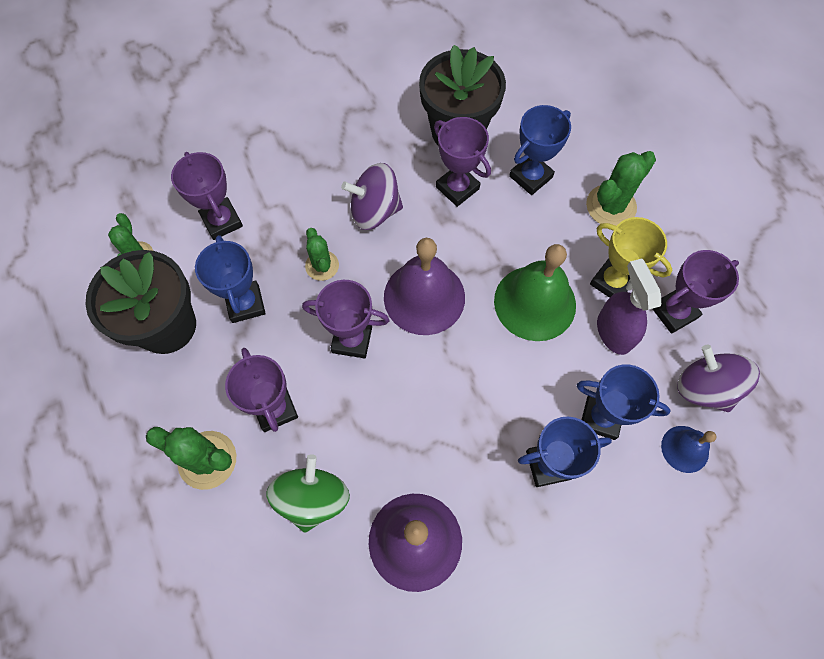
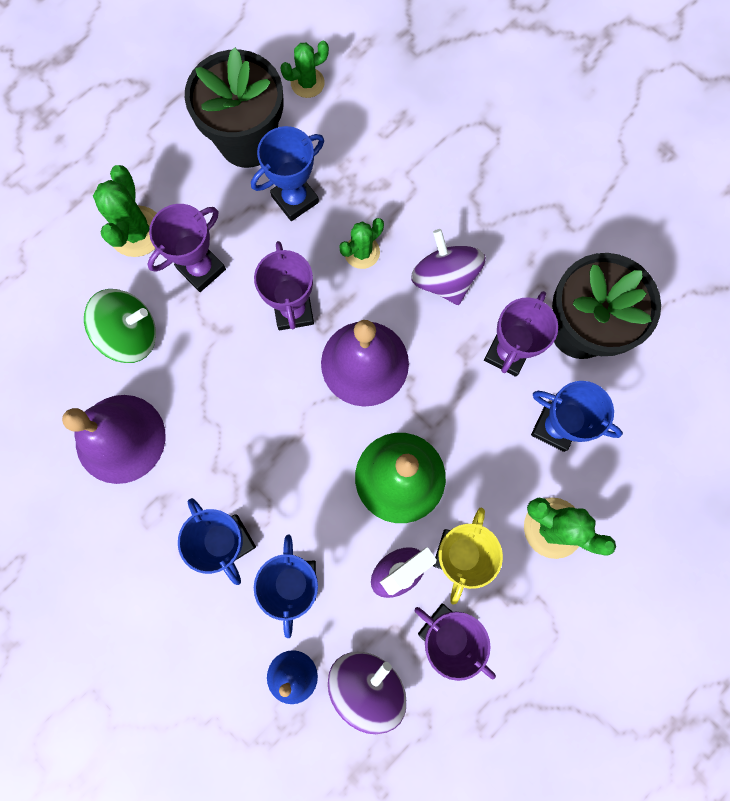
camera: 70 degrees right, 10 degrees up
purple trophy [171,152,243,240] -> none

